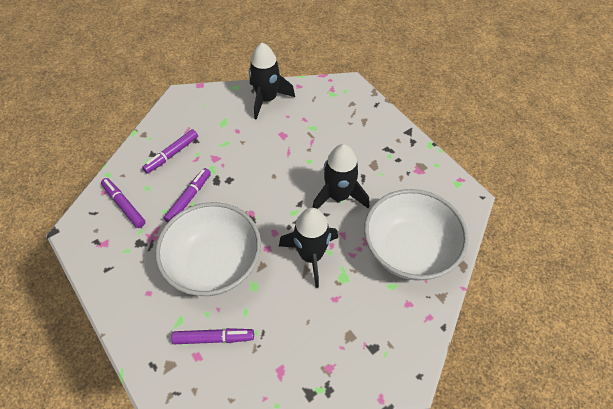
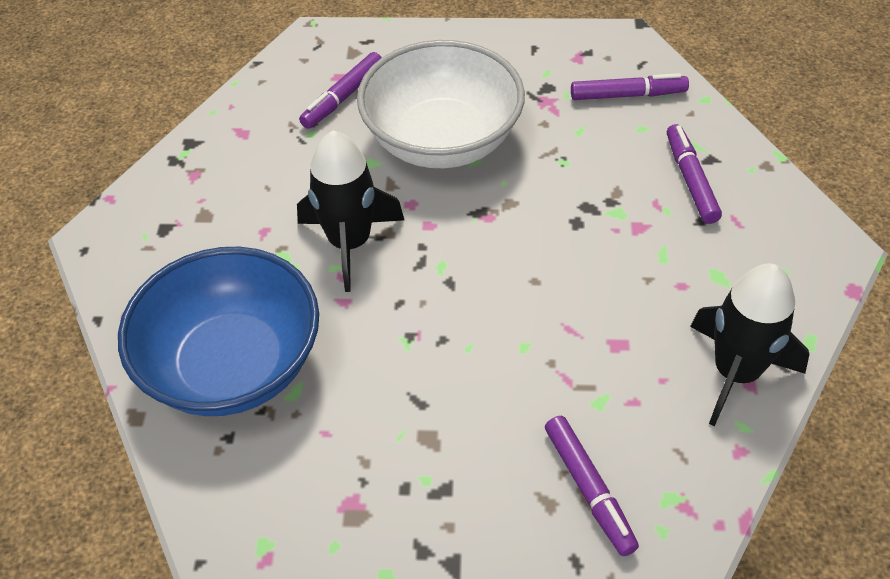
camera: 130 degrees right, 5 degrees down
purple marker [164,168,211,223] -> purple marker moved to [545,416,639,556]
black rocket [312,144,369,209] -> none
white bowl [364,189,468,281] -> blue bowl [118,247,319,416]

